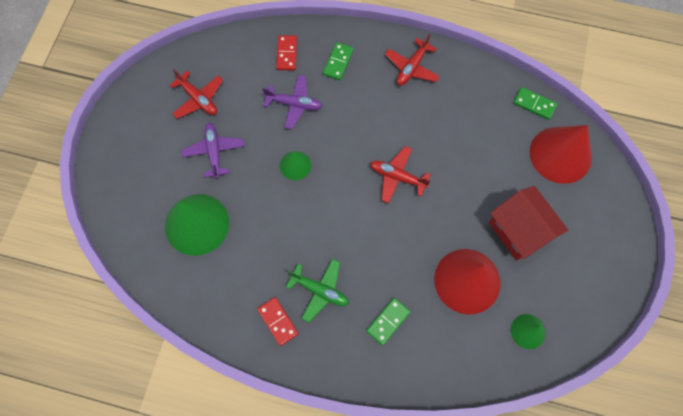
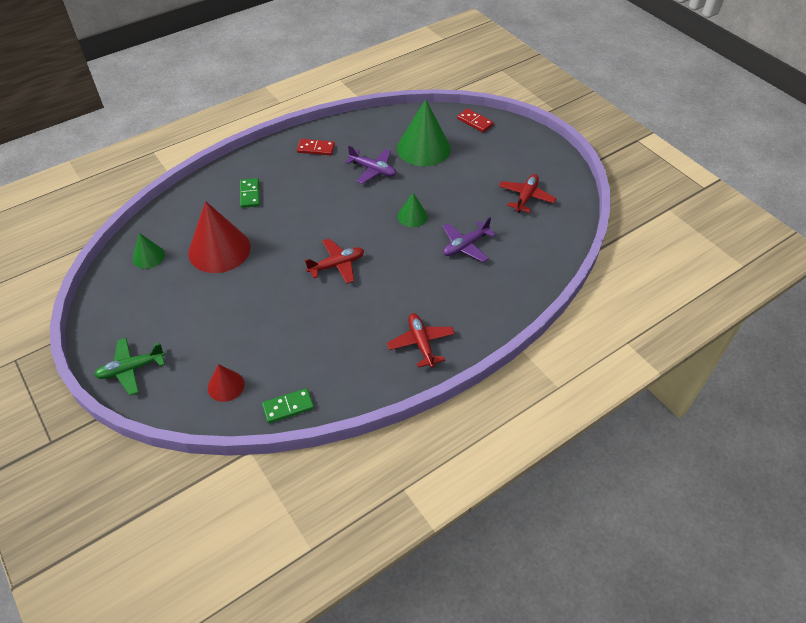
camera: 130 degrees right, 20 degrees down
red plane [169,69,223,119] -> red plane turned 120 degrees clockwise [499,174,556,213]
purple plane [181,122,245,179] -> purple plane moved to [345,145,397,184]
red domino [276,35,297,70] -> red domino moved to [457,108,494,133]
green plane [286,259,349,322] -> green plane moved to [94,338,165,395]
green domino [323,42,354,80] -> none
red house [489,186,568,261] -> none
red cone [530,125,592,184] -> red cone [208,364,245,402], size x0.51

